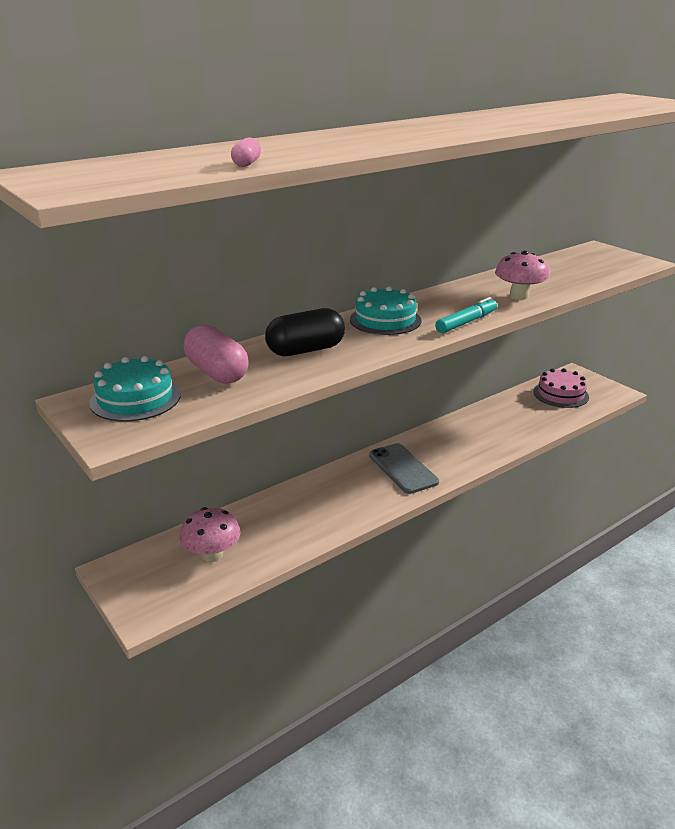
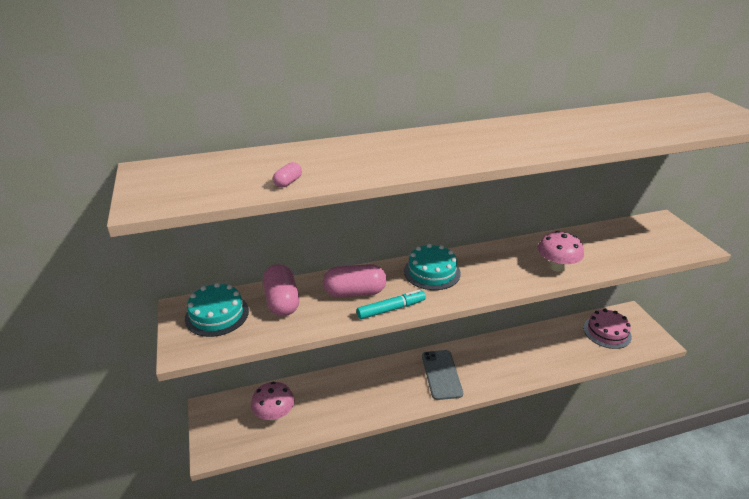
camera: 20 degrees right, 5 degrees up
black capsule [265,308,345,356] -> pink capsule [323,264,386,297]
turquoise marker [435,297,497,333] -> turquoise marker moved to [357,290,426,319]

